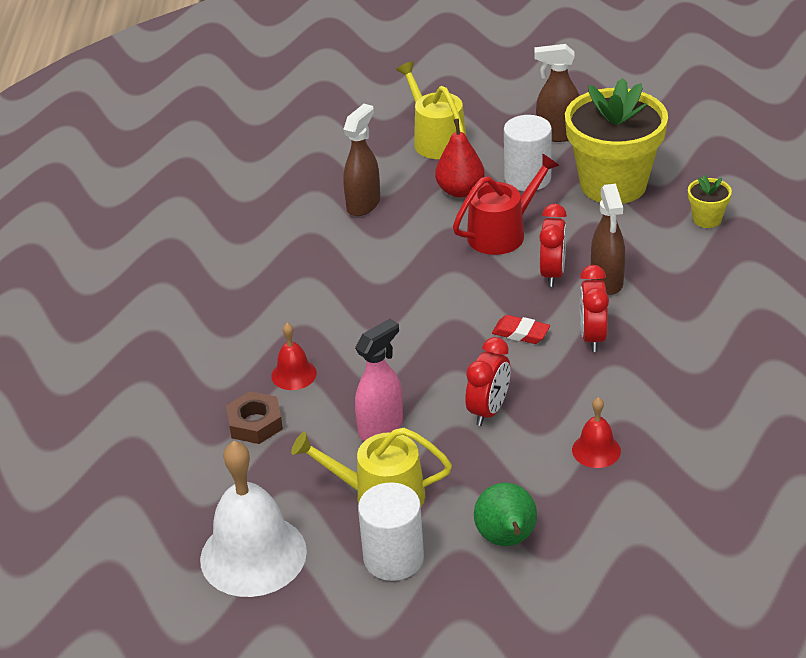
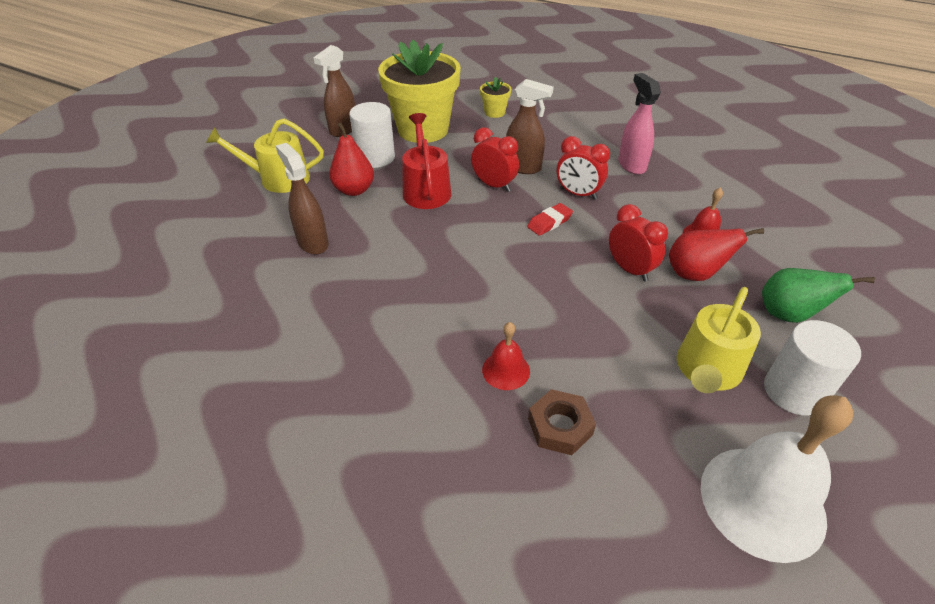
camera: 65 degrees left, 5 degrees up
pink spray bottle [355,318,403,441] -> pink spray bottle moved to [618,73,661,175]
none -> red pear [669,228,764,281]

